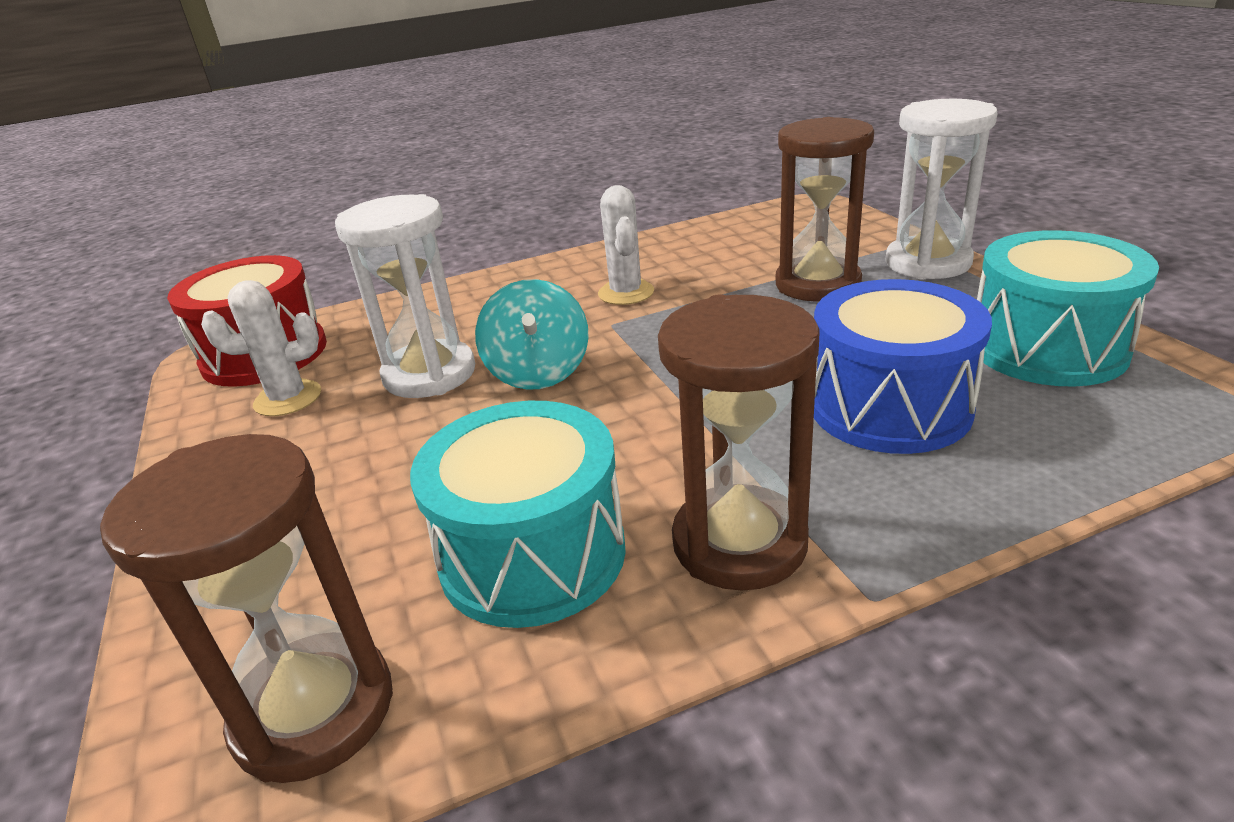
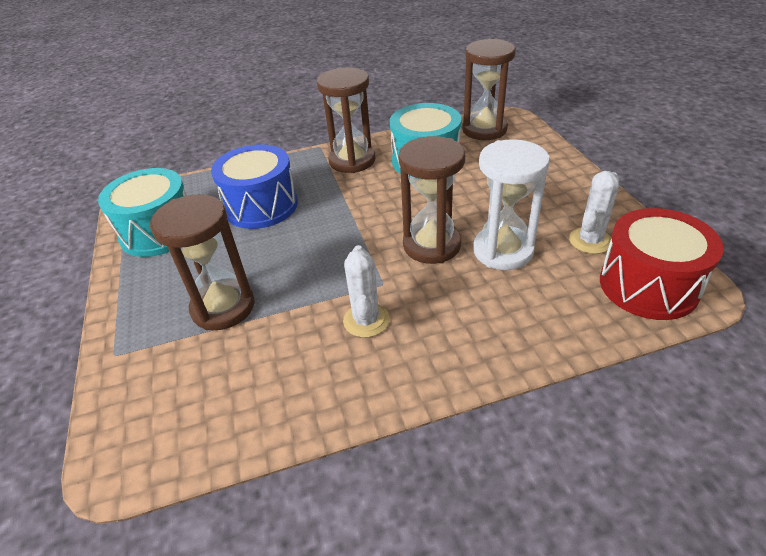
camera: 175 degrees left, 10 degrees up
white cactus [201,280,321,416] -> white cactus turned 45 degrees counterclockwise [569,171,619,254]
turquoise spinning top [475,279,589,390] -> brown hourglass [398,136,465,264]
white hourglass [885,99,997,279] -> none

